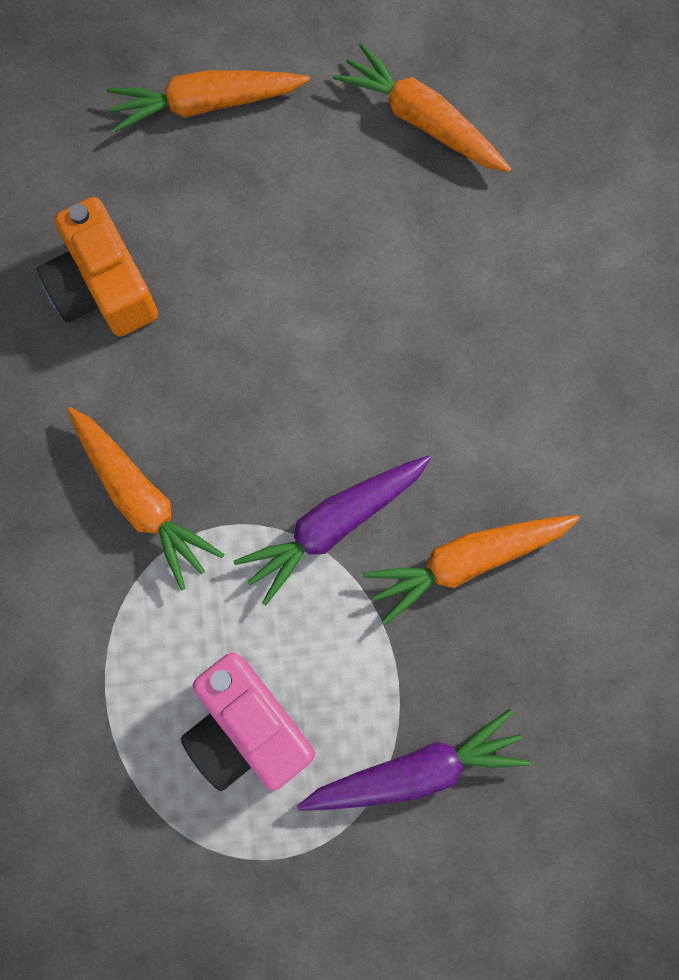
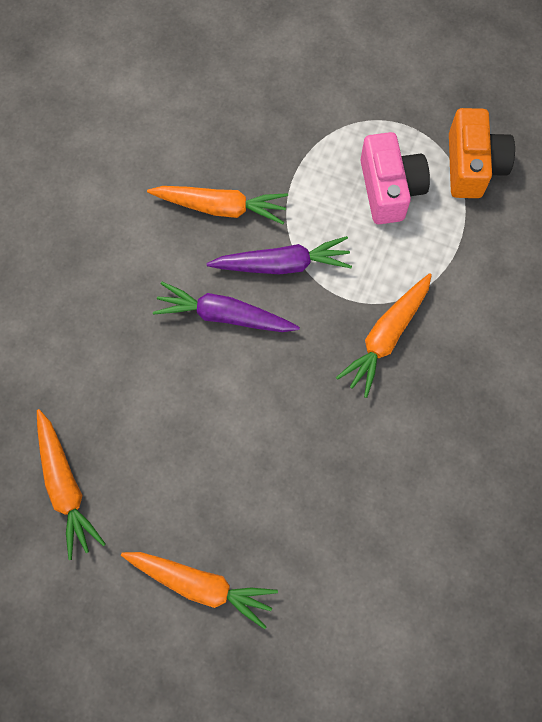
camera: 150 degrees left, 5 degrees down
orange camera [37,197,158,336] -> orange camera moved to [449,108,515,198]
orange carrot [67,407,224,590] -> orange carrot turned 135 degrees counterclockwise [336,273,432,398]
purple carrot [297,709,531,811] -> purple carrot moved to [153,282,300,332]

